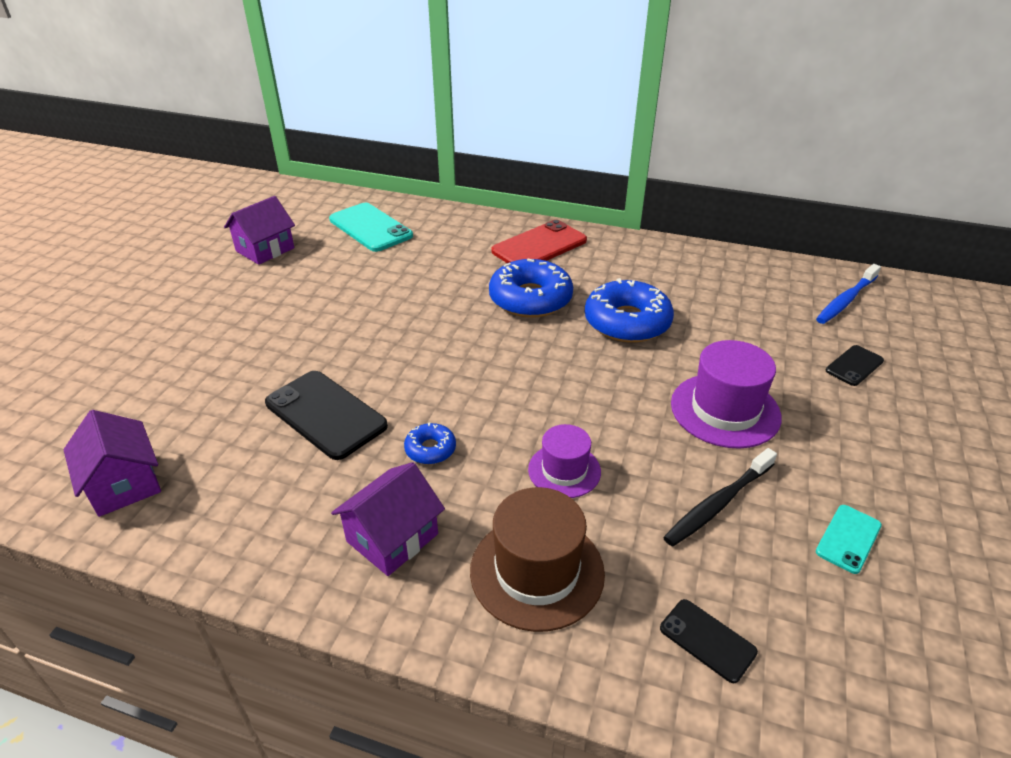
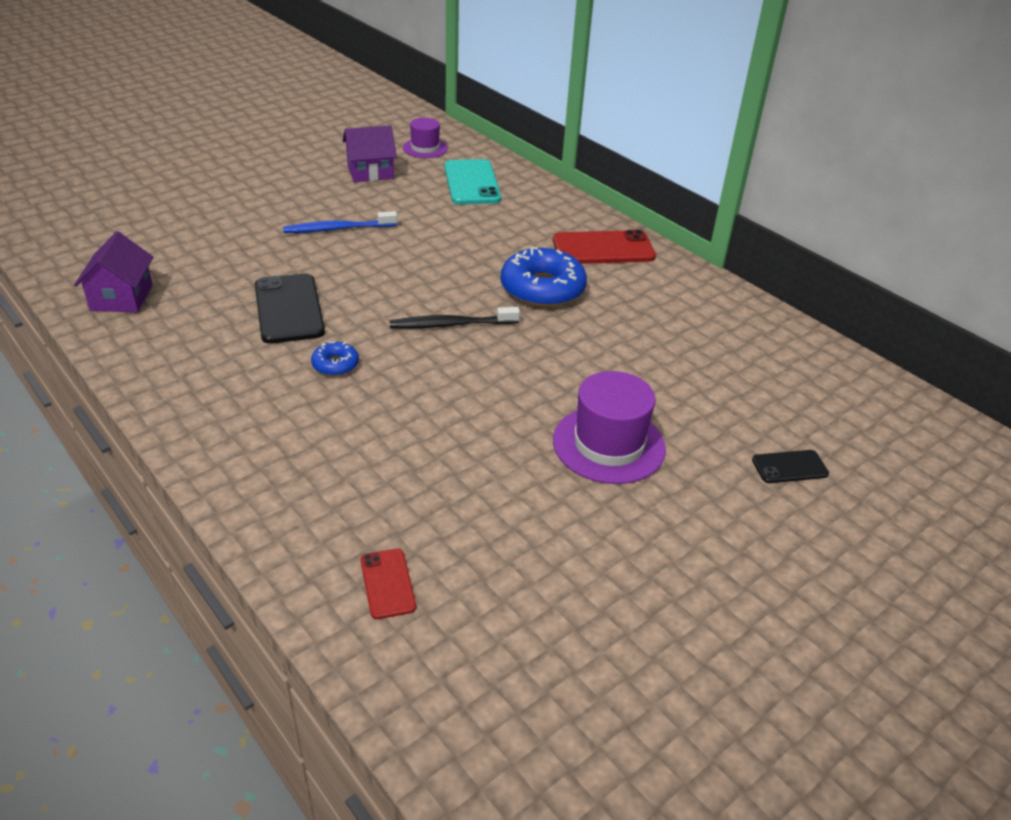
camera: 30 degrees right, 0 degrees up
purple house [331,462,445,576] -> none
brown hat [470,487,605,632] -> none
purple hat [528,424,601,498] -> purple hat moved to [403,118,448,158]
blue donut [585,278,674,343] -> none
black phone [660,599,758,683] -> red phone [361,548,416,619]
black toothbrush [663,448,777,547] -> black toothbrush moved to [389,307,520,329]
blue toothbrush [816,264,881,324] -> blue toothbrush moved to [283,211,397,233]
turquoise phone [816,505,882,574] -> none

